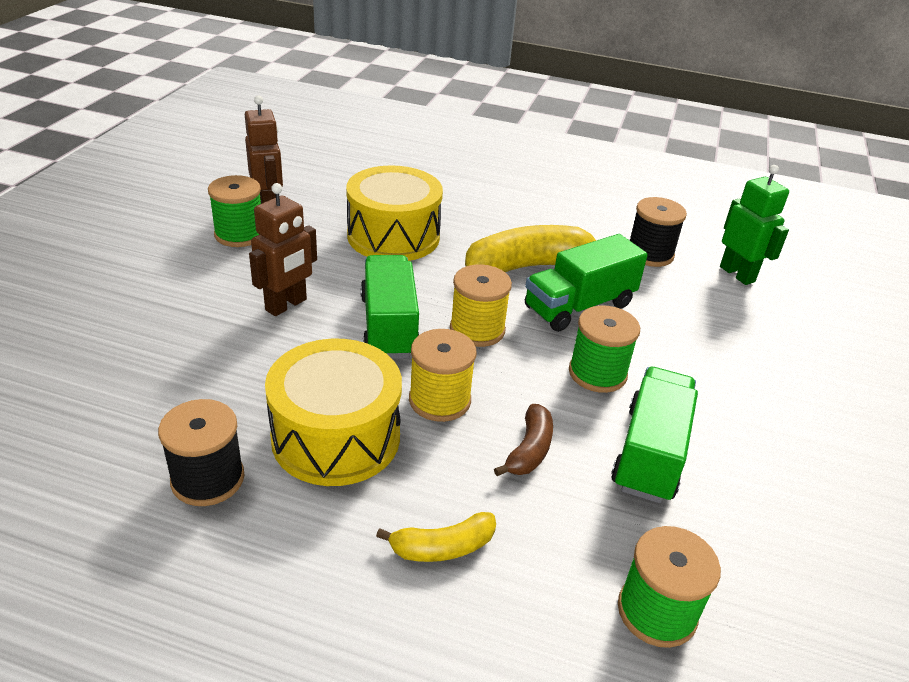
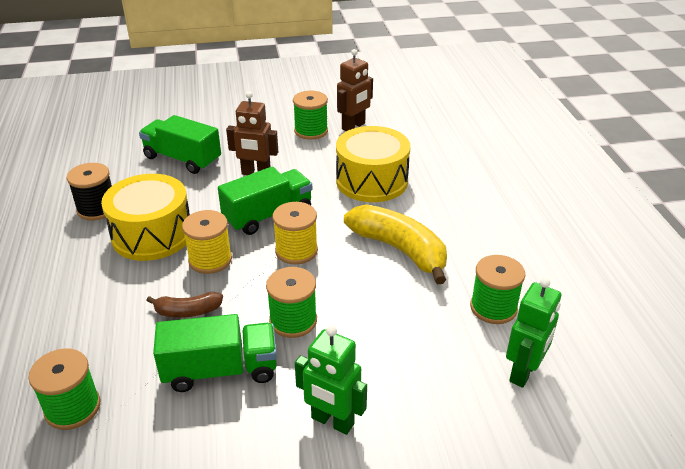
camera: 65 degrees right, 0 degrees up
yellow banana [376,512,496,562] -> none
green truck [525,234,648,332] -> green truck moved to [139,115,221,174]
black spool [630,197,687,267] -> green spool [470,255,525,324]
none -> green robot [295,325,367,435]

